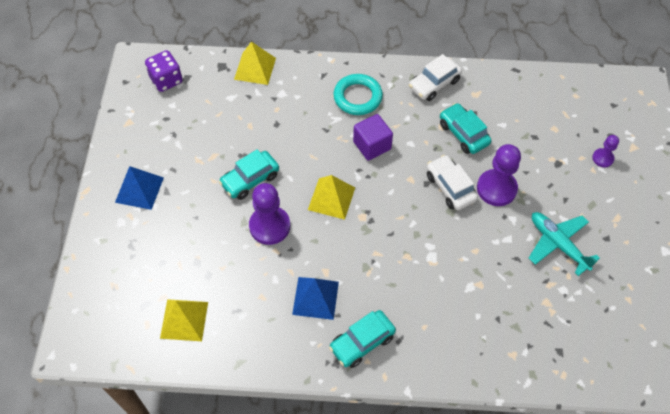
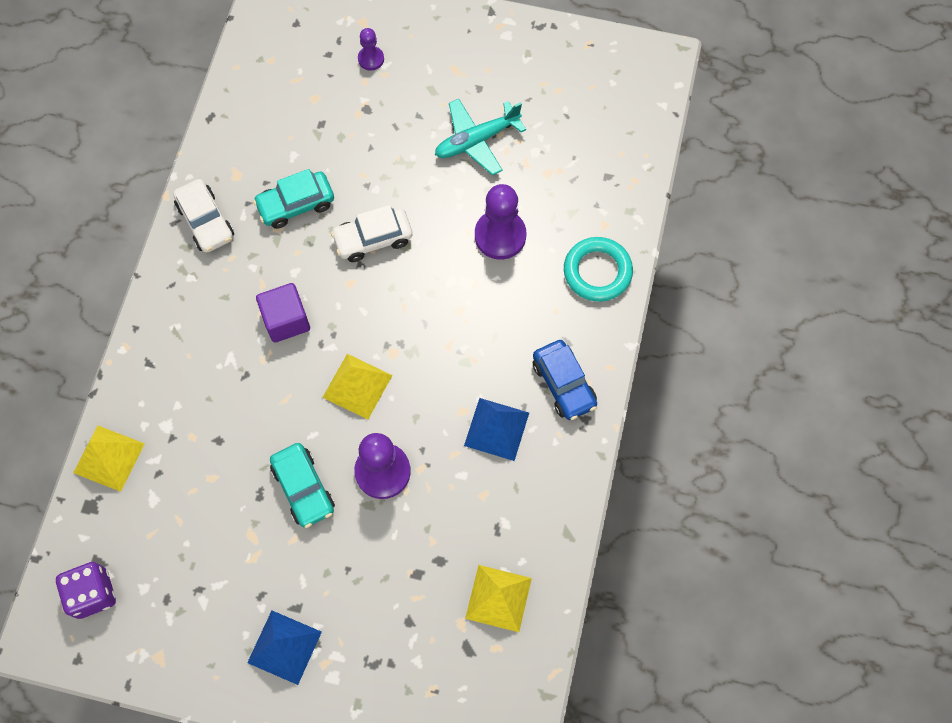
camera: 80 degrees left, 10 degrees up
turquoise car [329,310,396,368] -> blue car [533,340,597,420]
turquoise ring [333,74,383,115] -> turquoise ring moved to [564,237,633,302]
purple pawn [477,144,521,206] -> purple pawn moved to [475,184,526,260]

